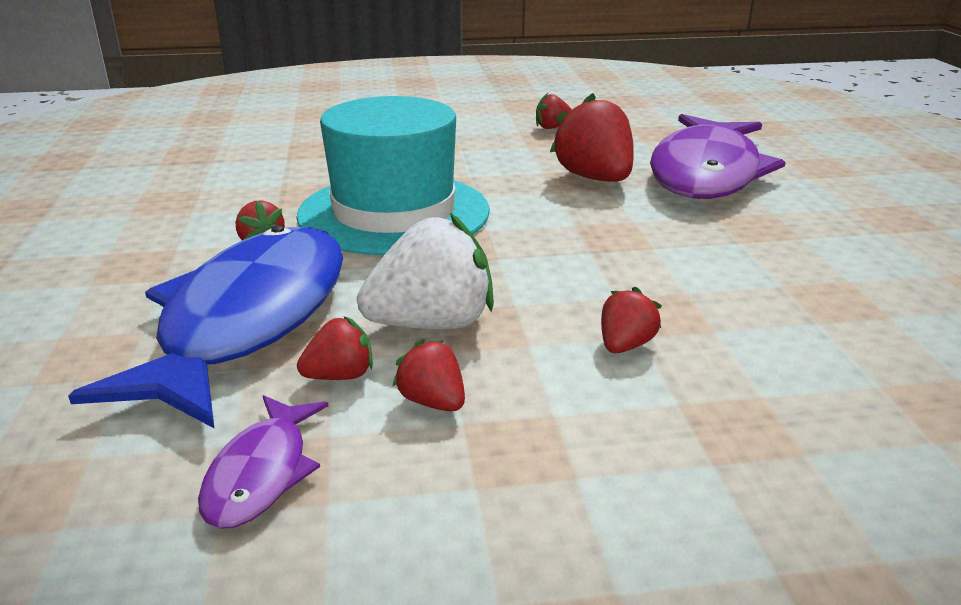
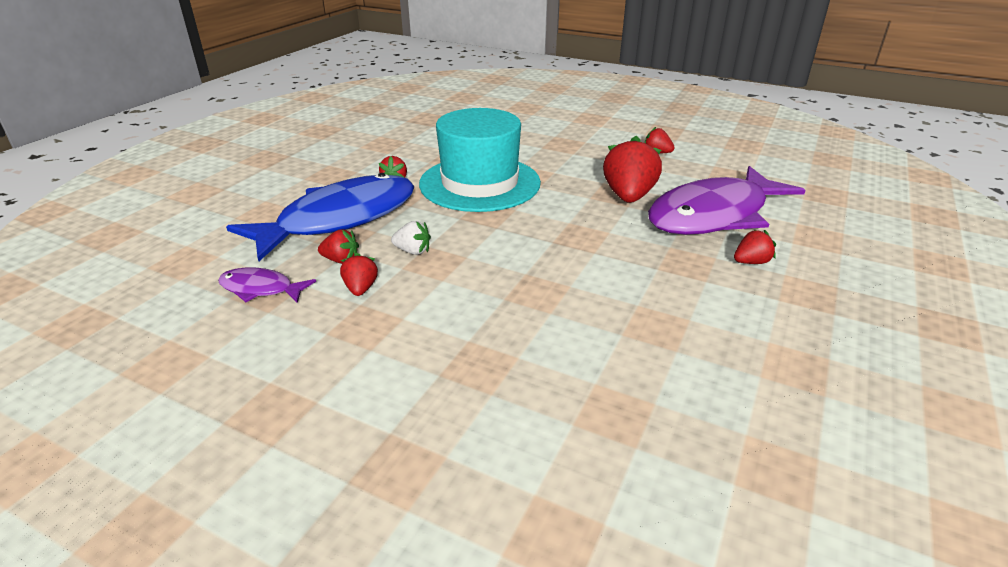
camera: 35 degrees right, 5 degrees up
purple fish [198,395,329,529] -> purple fish turned 60 degrees clockwise [218,267,316,303]
white strawberry [357,213,494,329] -> white strawberry [391,221,431,255], size x0.51
red strawberry [601,286,662,353] -> red strawberry moved to [734,230,776,264]

